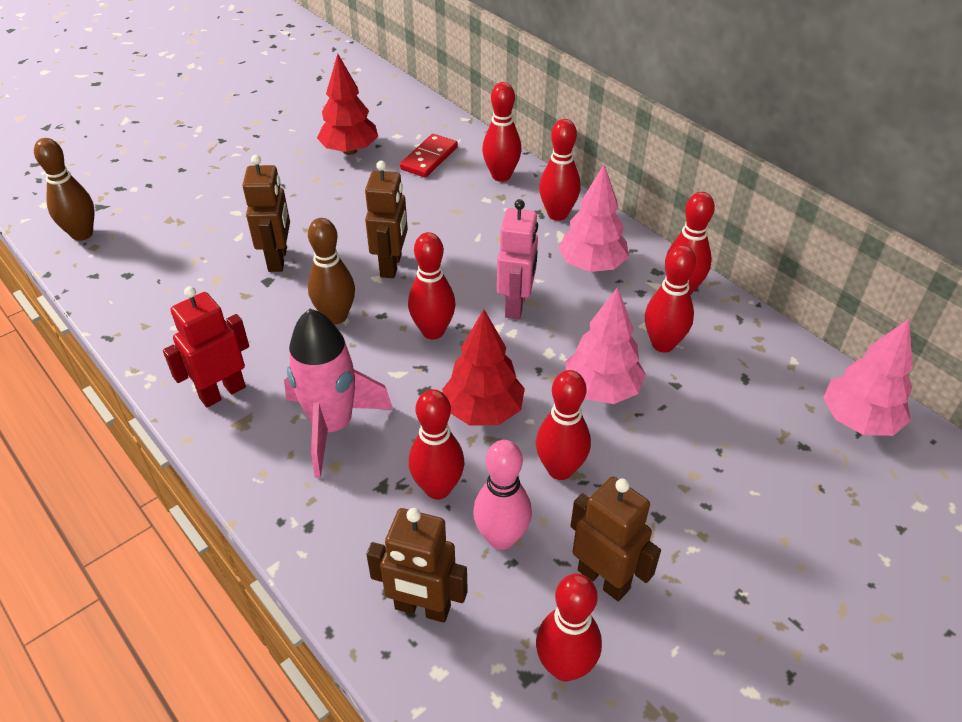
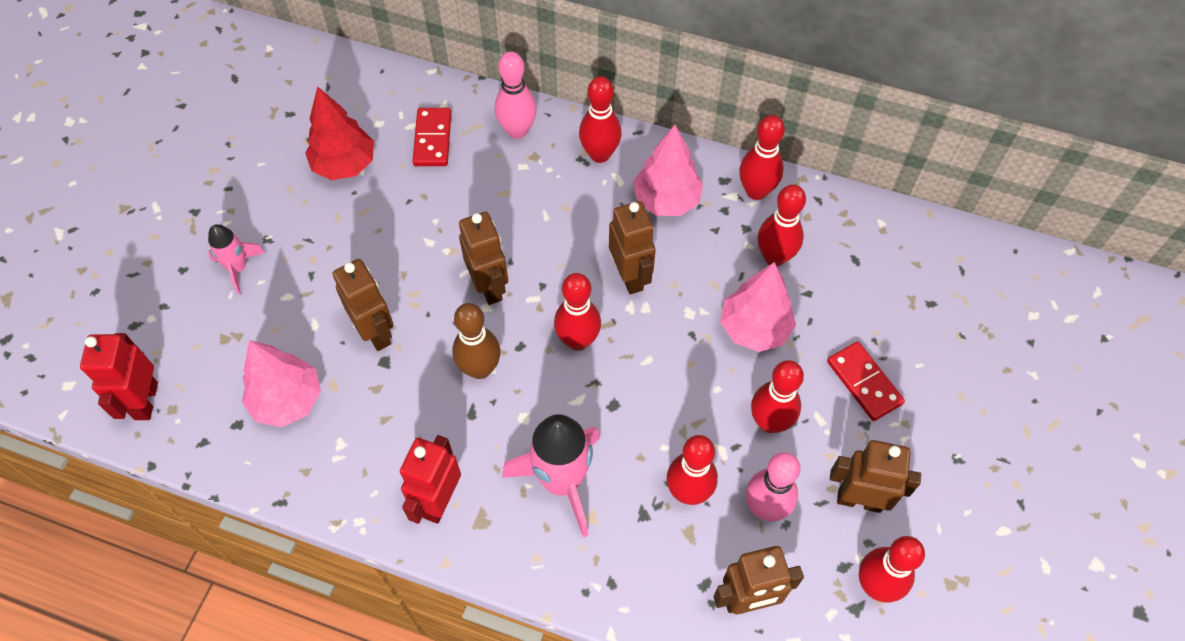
camera: 30 degrees left, 15 degrees up
brown bowling pin [34,138,95,241] -> red robot [80,333,158,420]
red tree [442,309,525,426] -> none
red bowling pin [482,82,522,182] -> pink bowling pin [495,51,537,139]
pink robot [497,199,538,319] -> brown robot [609,201,656,294]
pink tree [823,319,913,436] -> pink tree moved to [242,340,321,427]
none -> pink rocket [208,224,265,295]
none -> red domino [827,342,905,421]

